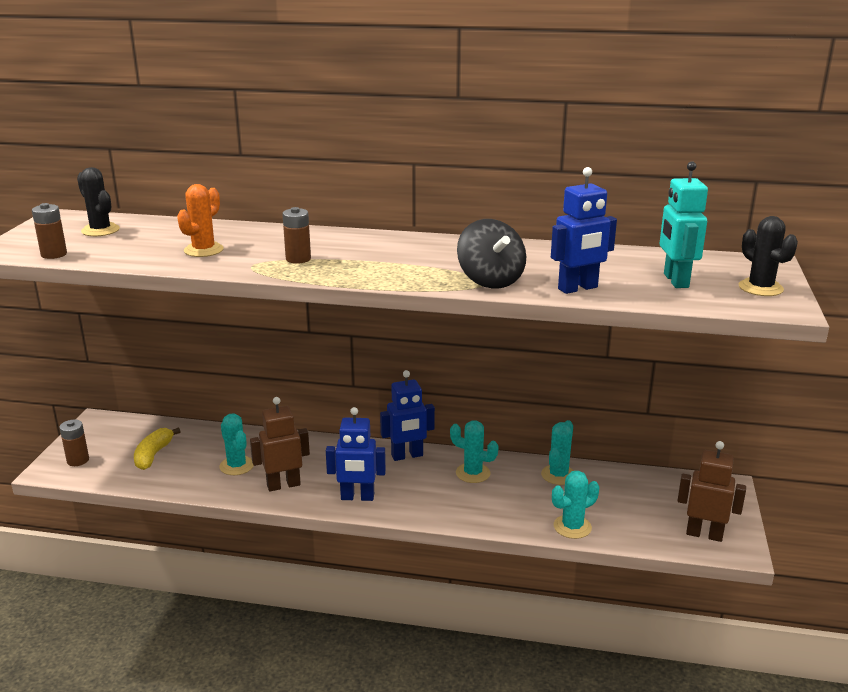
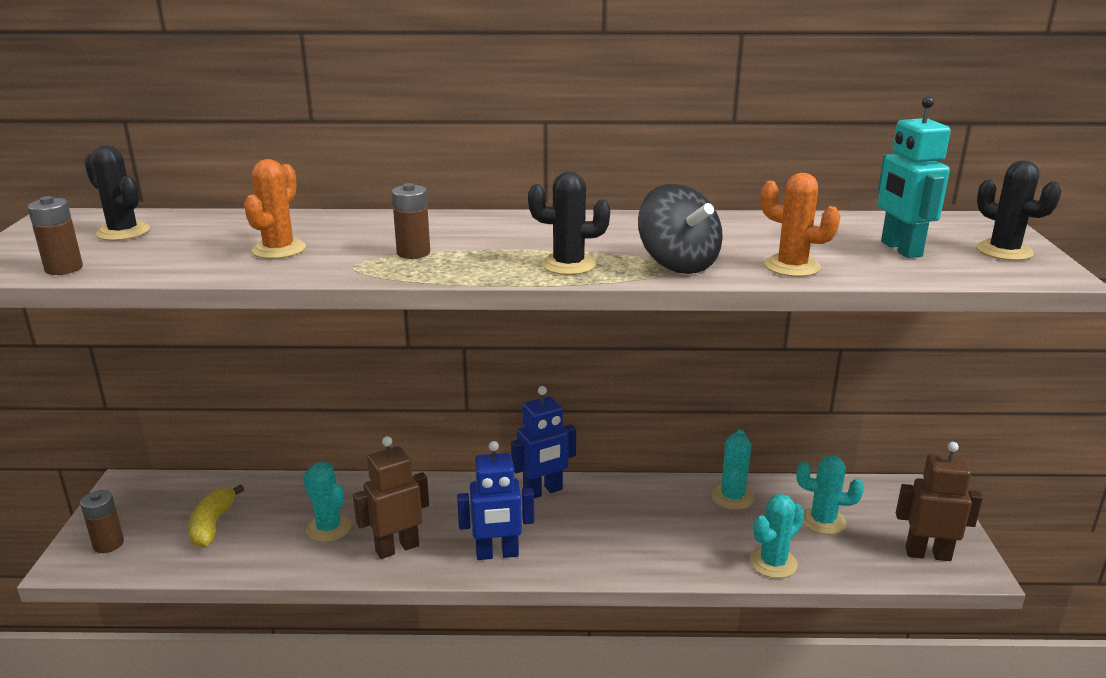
camera: 10 degrees left, 0 degrees up
turquoise cactus [450,420,499,483] -> turquoise cactus moved to [796,455,864,535]
blue robot [551,167,617,294] -> orange cactus [761,173,840,277]
none -> black cactus [528,171,610,275]

